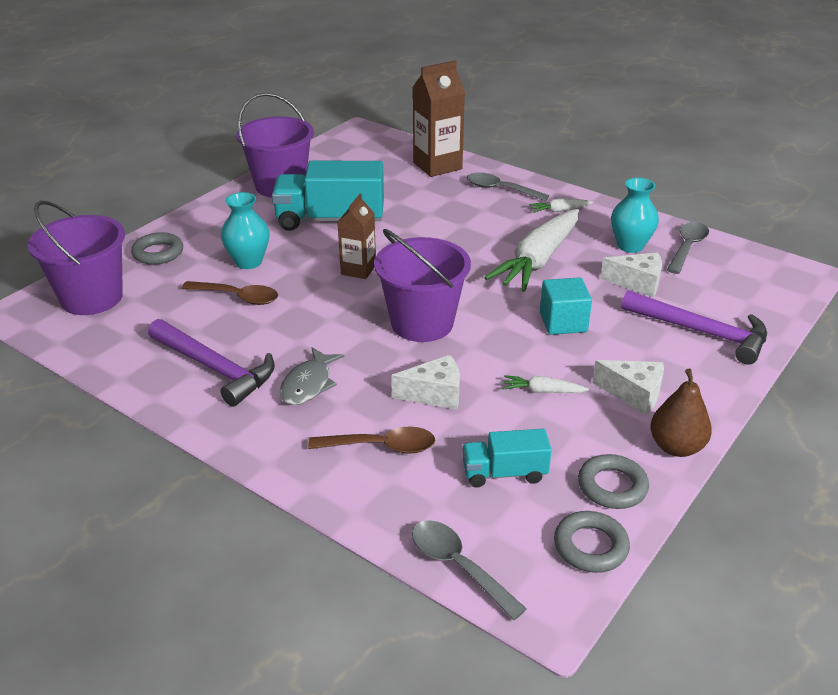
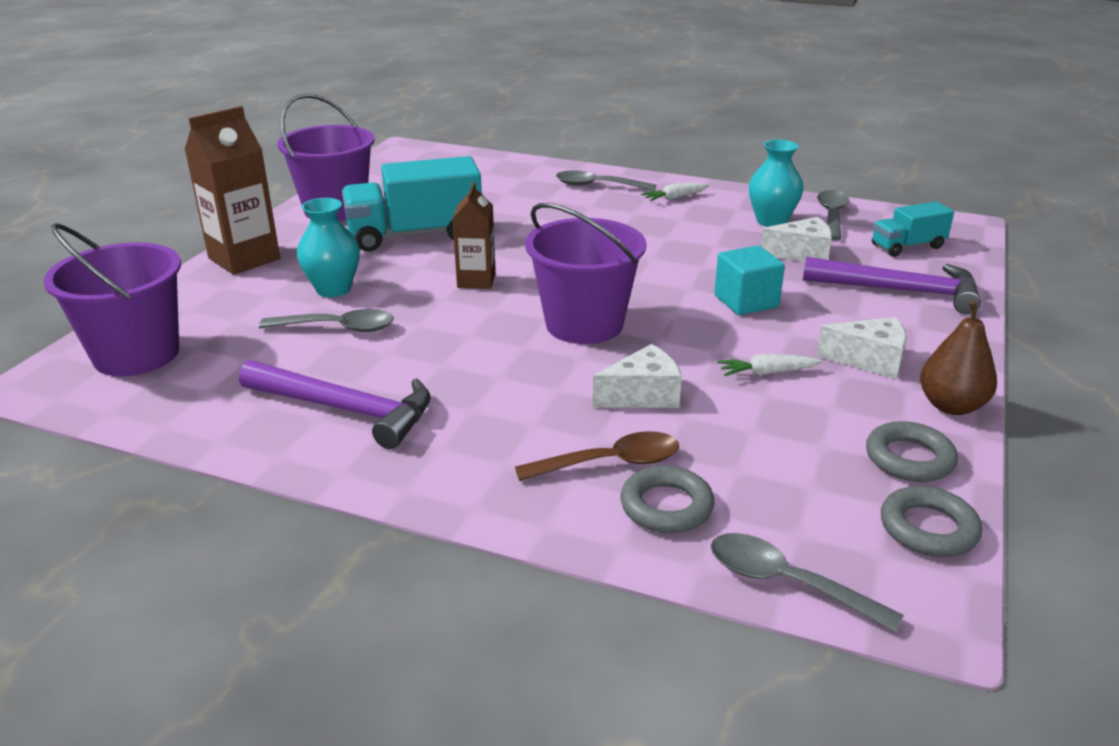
camera: 15 degrees left, 5 degrees down
grey ring [131,232,183,265] -> grey ring moved to [620,465,715,533]
brown spoon [181,281,278,305] -> grey spoon [259,309,394,332]
grey fish [280,347,344,405] -> none
brown carton [413,60,465,177] -> brown carton moved to [185,106,280,275]
turquoise truck [462,429,552,488] -> turquoise truck moved to [872,201,954,257]
white carrot [485,209,579,292] -> none

